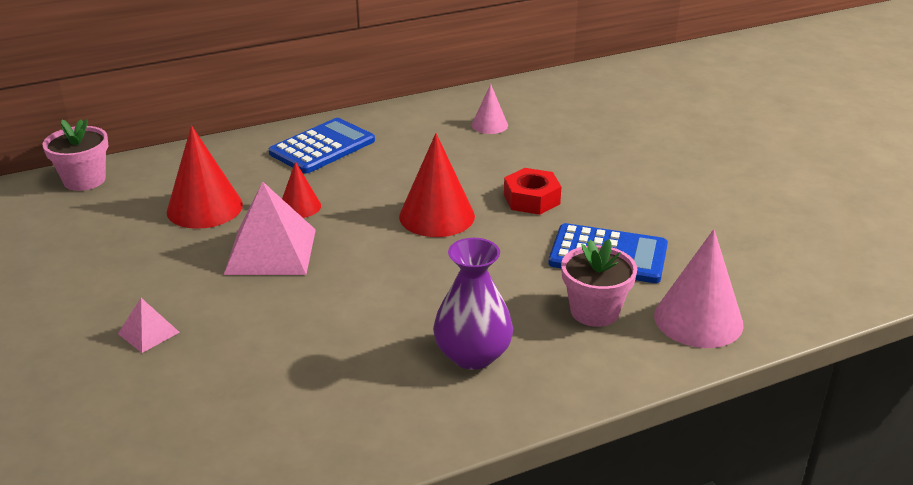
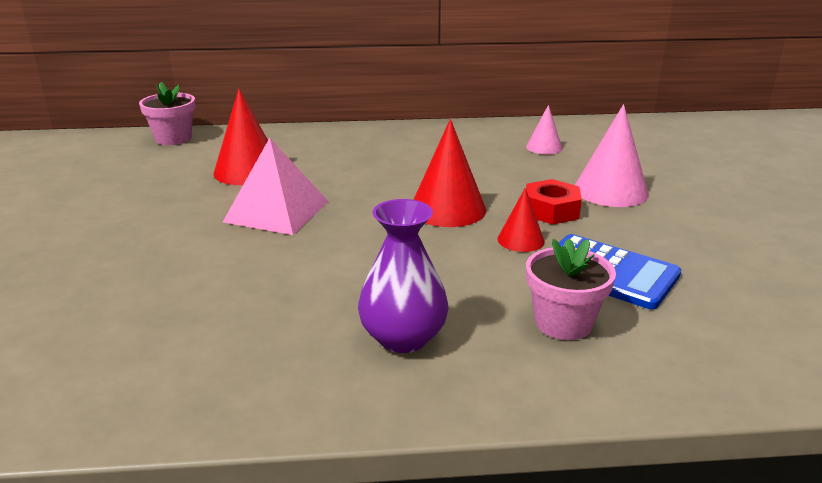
camera: 20 degrees right, 5 degrees down
pink pyramid [118,298,180,353] -> none
blue calculator [269,118,375,174] -> none
red cone [282,162,321,218] -> red cone moved to [498,188,545,252]
pink cone [654,229,744,348] -> pink cone moved to [575,104,649,207]

